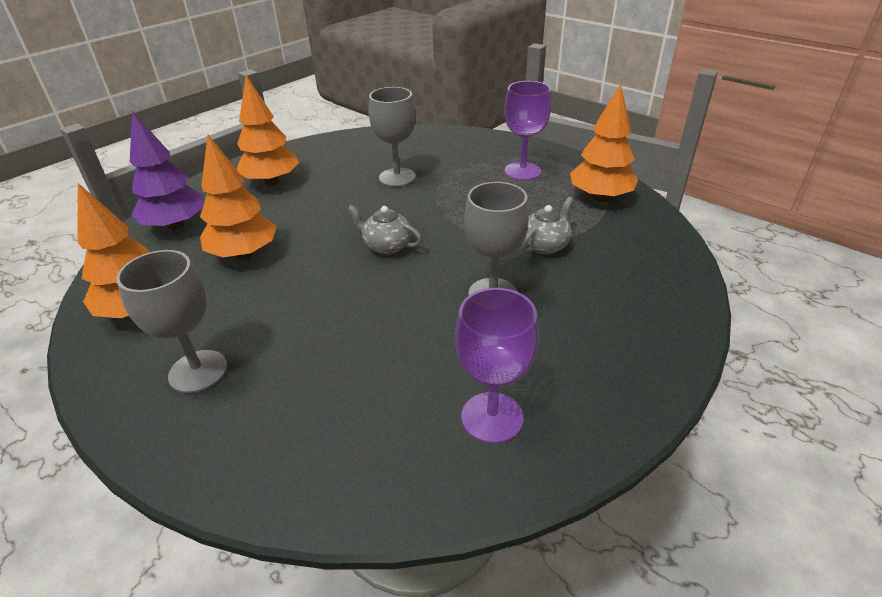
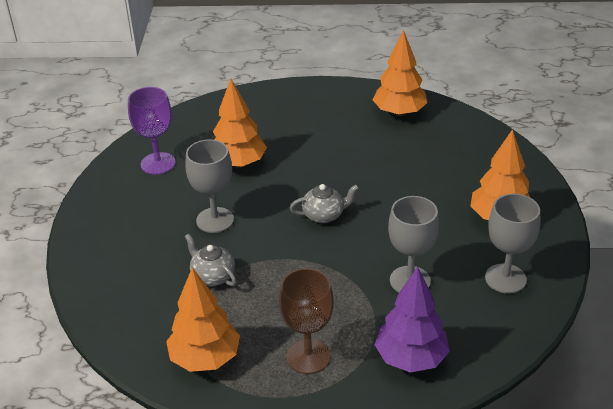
camera: 140 degrees right, 0 degrees up
grey goblet [116,250,227,393] -> grey goblet moved to [485,194,541,294]
purple tree [130,111,204,230] -> purple tree moved to [375,267,450,373]
orange tree [200,135,277,260] -> orange tree moved to [213,79,267,168]
purple goblet [504,81,551,180] -> brown goblet [279,268,334,374]
grey teapot [521,197,573,255] -> grey teapot turned 135 degrees clockwise [185,234,237,286]

